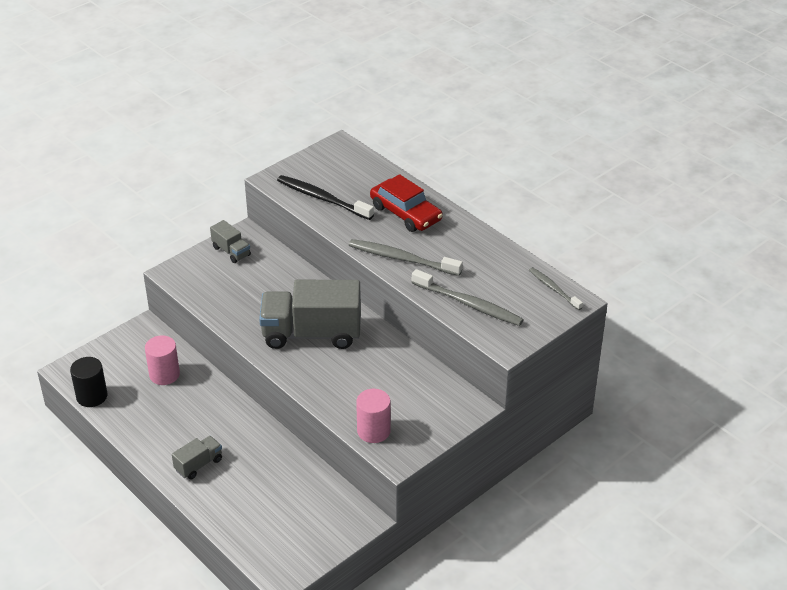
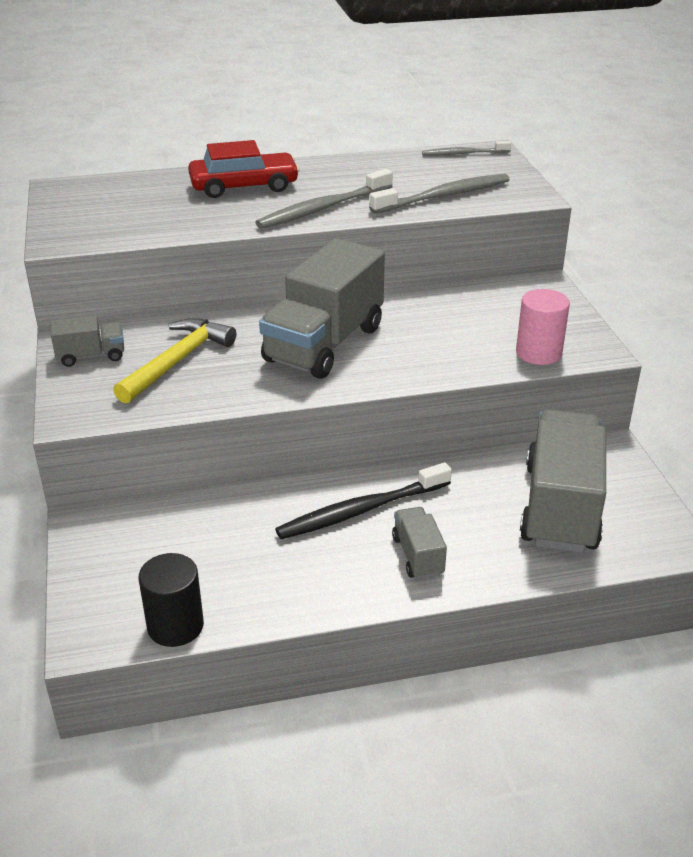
camera: 60 degrees left, 5 degrees down
pink cylinder [145,335,180,385] -> none
black toothbrush [277,175,374,220] -> black toothbrush moved to [275,462,452,539]
none -> yellow hammer [113,318,236,403]
none -> grey truck [520,409,606,553]

